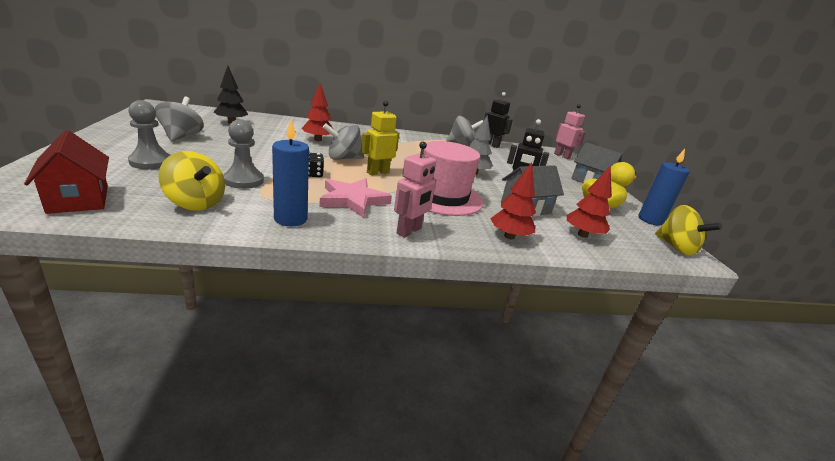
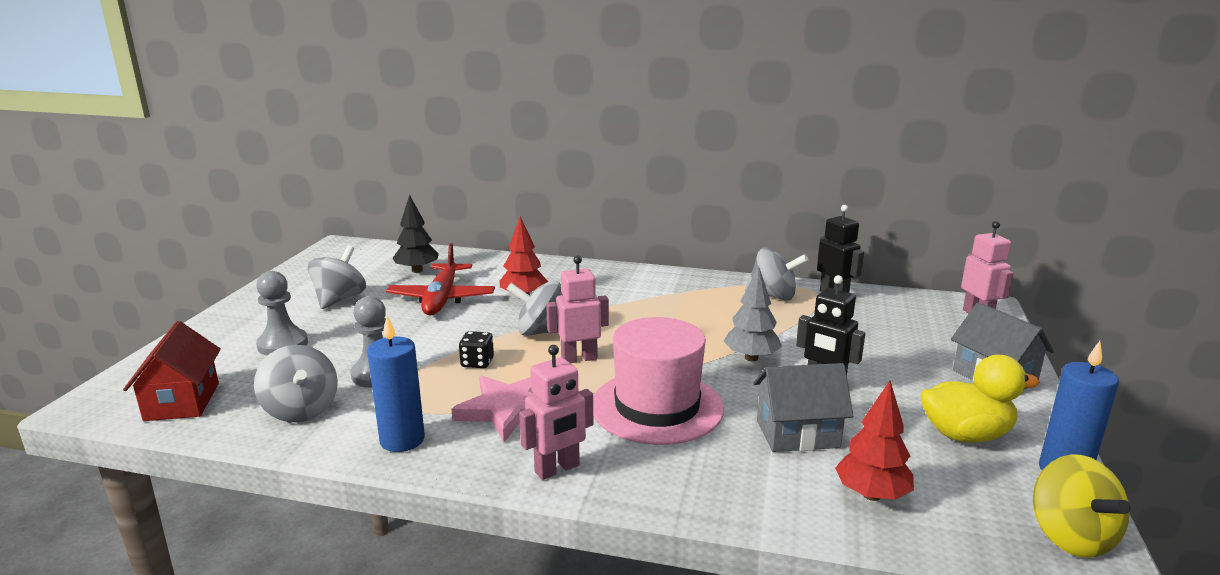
camera: 25 degrees right, 5 degrees down
yellow spinning top [158,151,225,211] -> grey spinning top [254,345,338,422]
yellow robot [361,101,399,175] -> pink robot [546,256,609,363]
red tree [490,162,536,239] -> none
none -> red plane [386,243,495,315]

